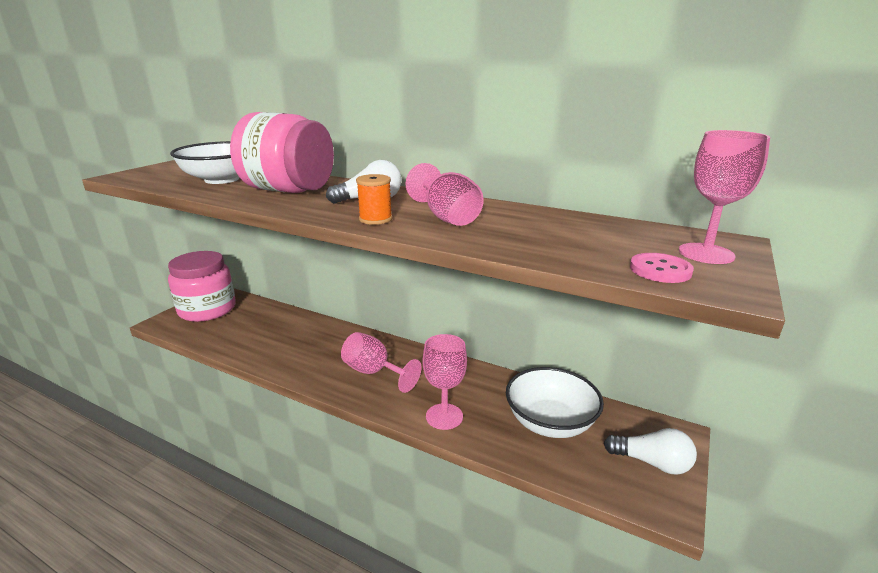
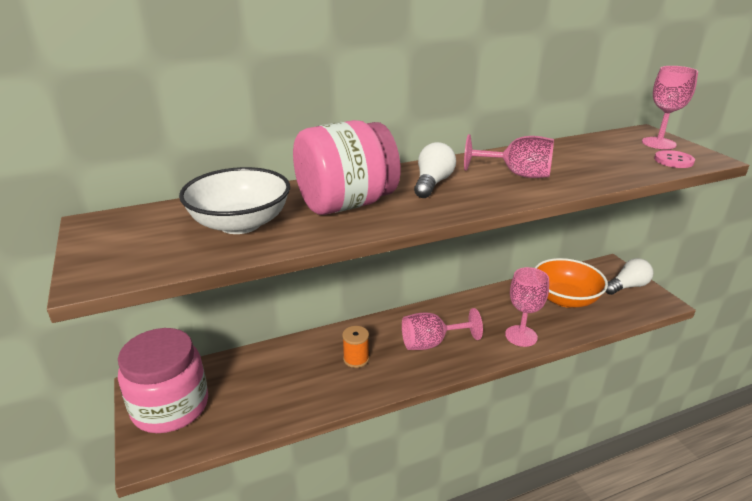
camera: 50 degrees left, 5 degrees up
orange spool [356,174,392,225] -> orange spool moved to [342,326,369,368]
white bowl [506,367,604,438] -> orange bowl [535,258,608,308]

